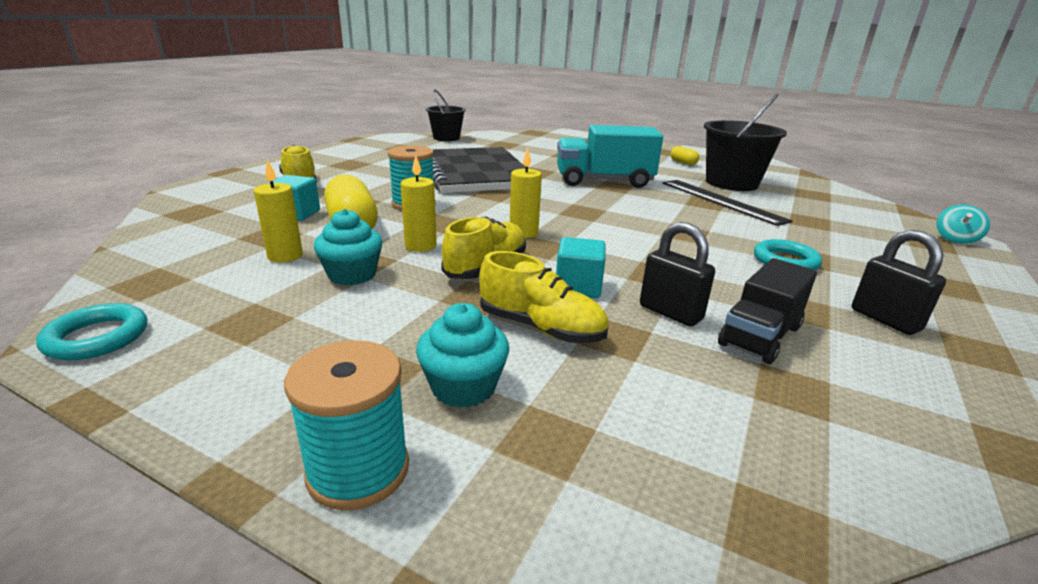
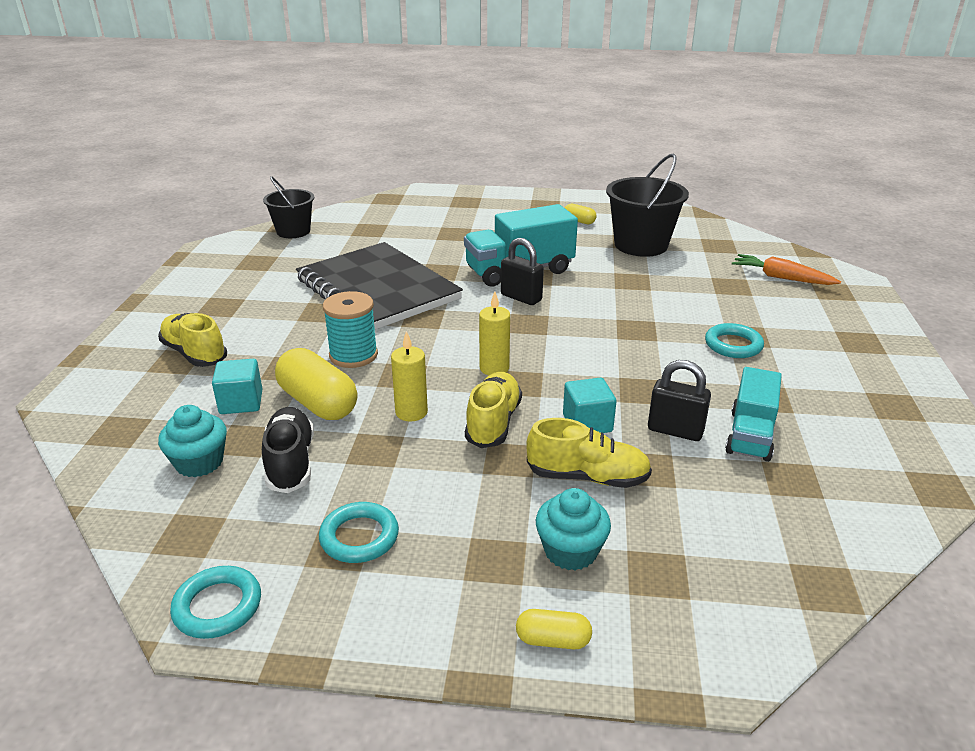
camera: 20 degrees left, 5 degrees up
yellow candle [254,160,303,263] -> black shoe [262,407,314,493]
turquoise spool [284,340,409,510] -> yellow capsule [516,609,592,649]
turquoise cupcake [314,209,383,285] -> turquoise cupcake moved to [158,405,227,477]
black ruler [663,180,792,226] -> none
black truck [718,258,817,364] -> turquoise truck [725,367,782,462]
black padlock [852,230,946,335] -> black padlock moved to [501,238,544,305]
turquoise spinning top [936,204,990,244] -> none
none -> turquoise ring [319,502,399,563]
none -> orange carrot [732,254,841,285]

